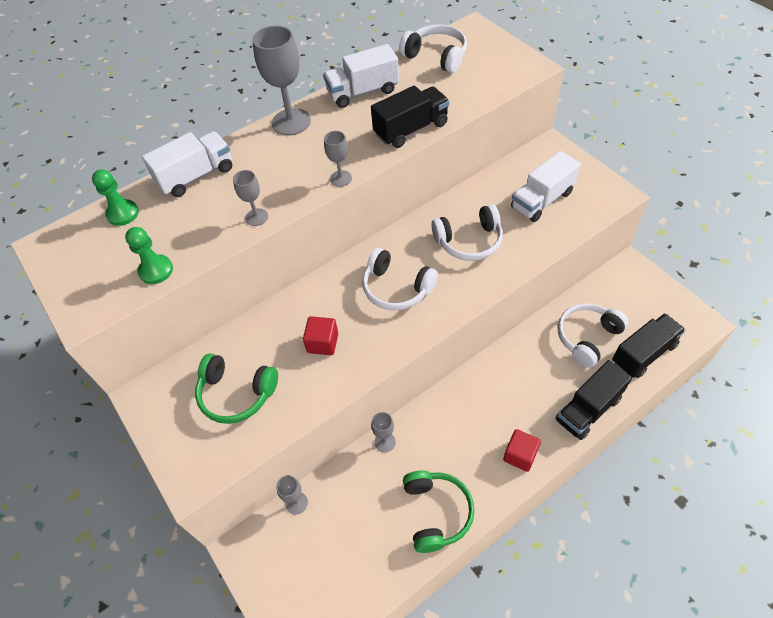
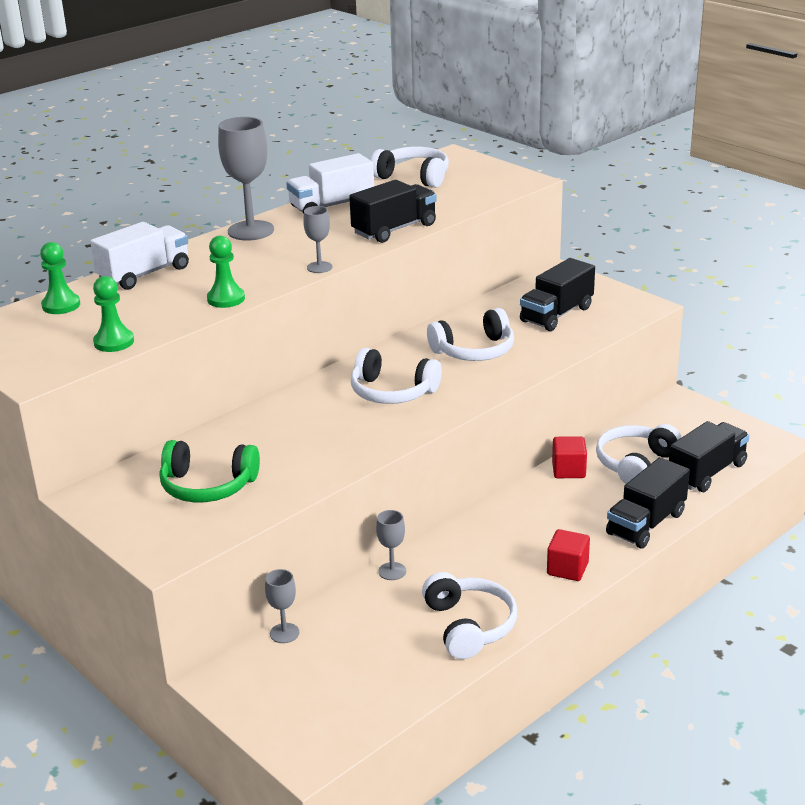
camera: 10 degrees left, 25 degrees down
grey goblet [233,170,268,226] -> green pawn [207,236,245,308]
red cube [303,316,338,355] -> red cube moved to [552,436,587,478]
green headphones [403,471,475,553] -> white headphones [422,572,517,659]
white truck [511,151,581,222] -> black truck [520,258,595,331]

